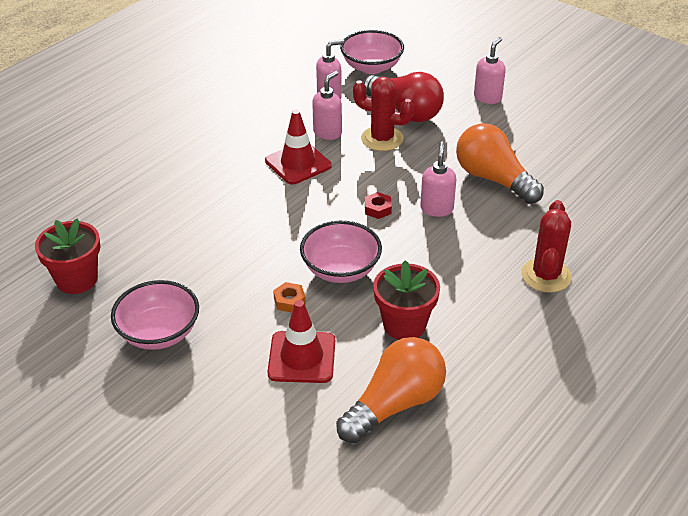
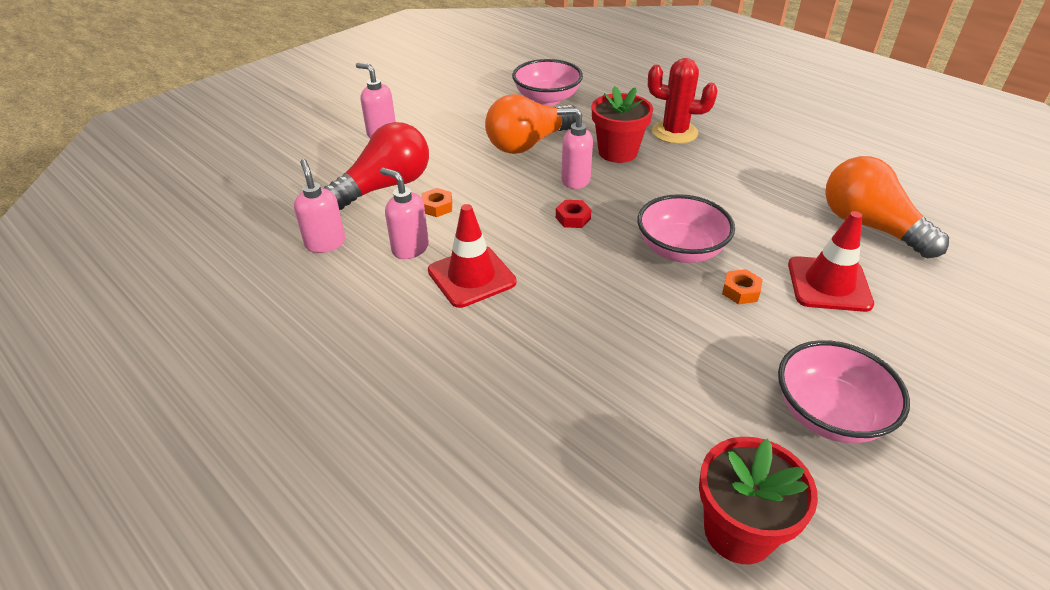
camera: 85 degrees left, 0 degrees up
pink bowl [340,30,404,74] -> pink bowl moved to [512,59,583,106]
red cactus [353,77,414,151] -> orange nut [421,188,452,217]
red flower pot [373,260,440,340] -> red flower pot moved to [592,86,653,163]

